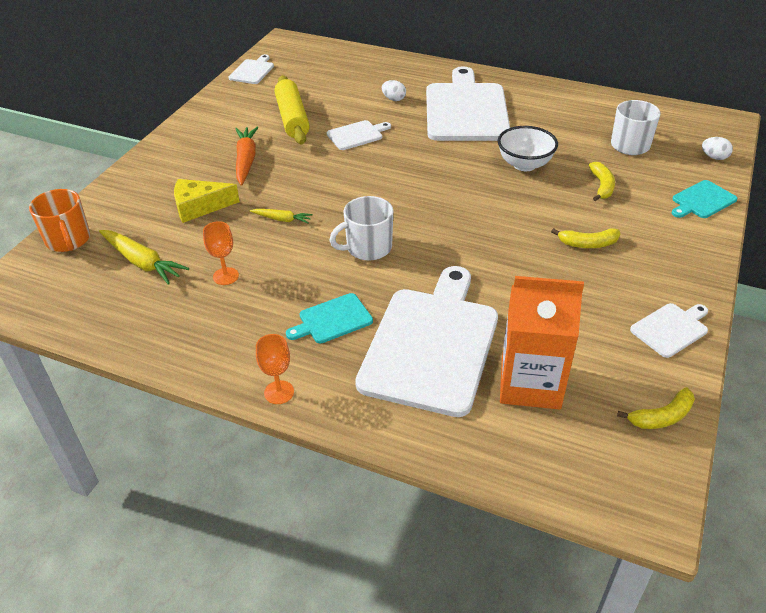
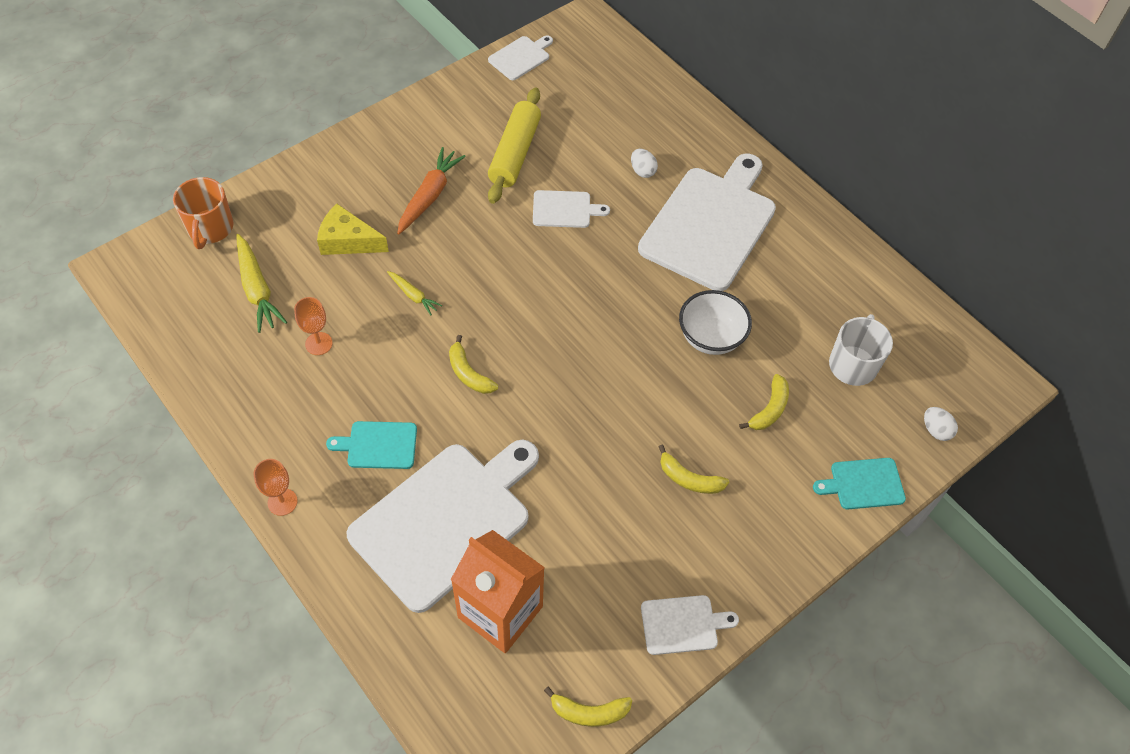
camera: 25 degrees right, 15 degrees up
white mug [329,196,393,261] -> yellow banana [449,335,498,394]

